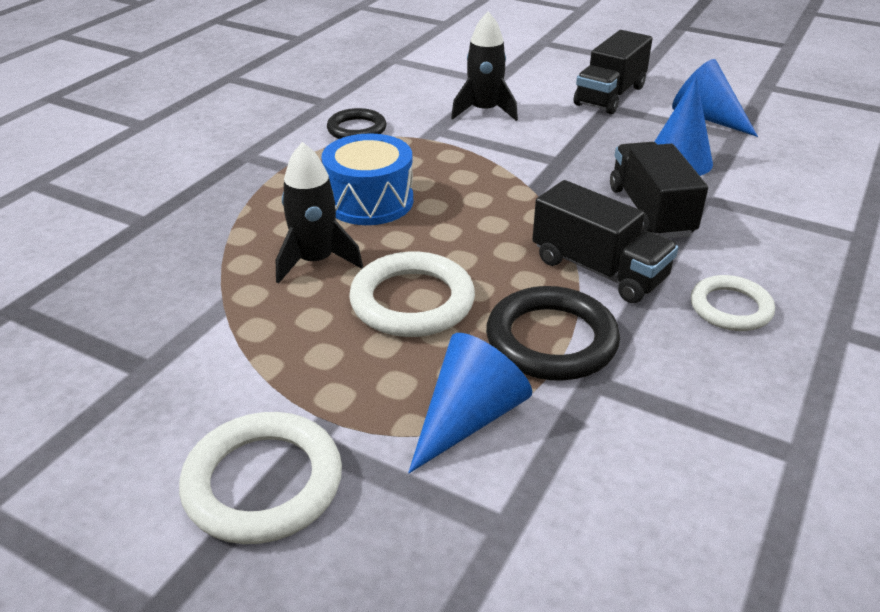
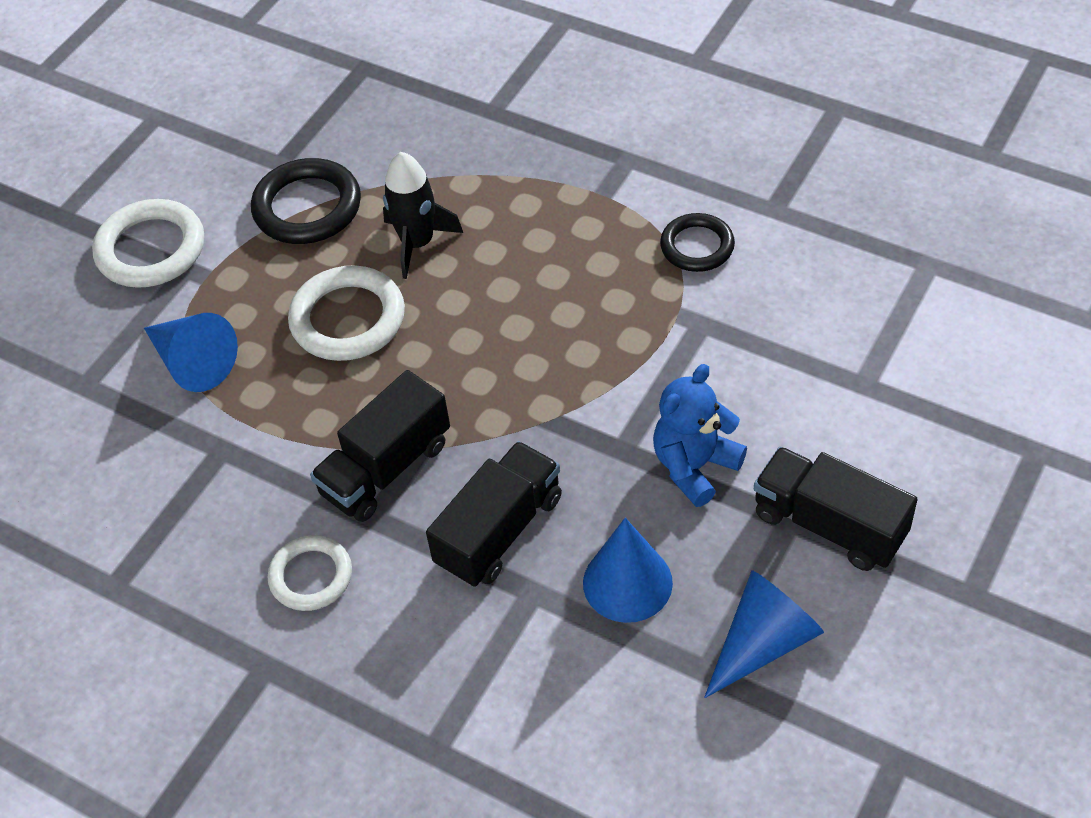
camera: 95 degrees right, 15 degrees up
blue drum [321,133,413,225] -> none
black rocket [451,11,518,121] -> none
black ring [486,286,620,381] -> black ring moved to [251,158,361,244]
black truck [610,142,708,239] -> black truck turned 45 degrees counterclockwise [426,441,562,587]
none -> blue teddy bear [653,364,747,507]

